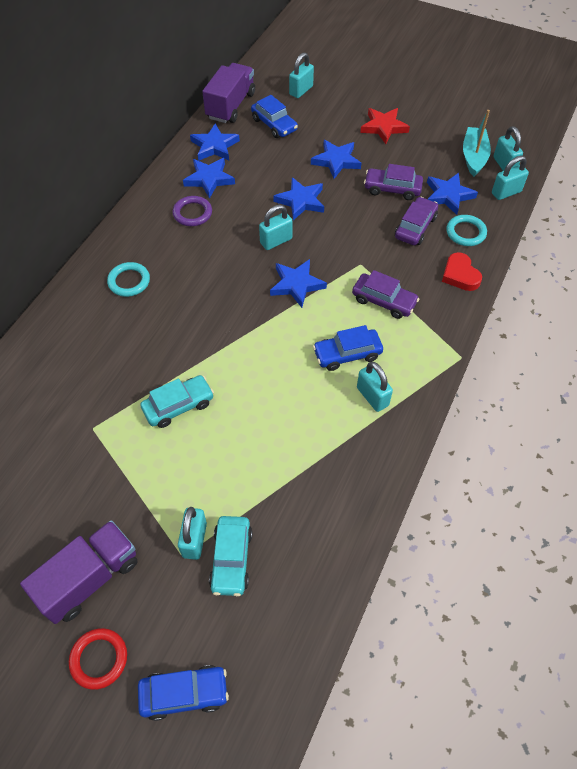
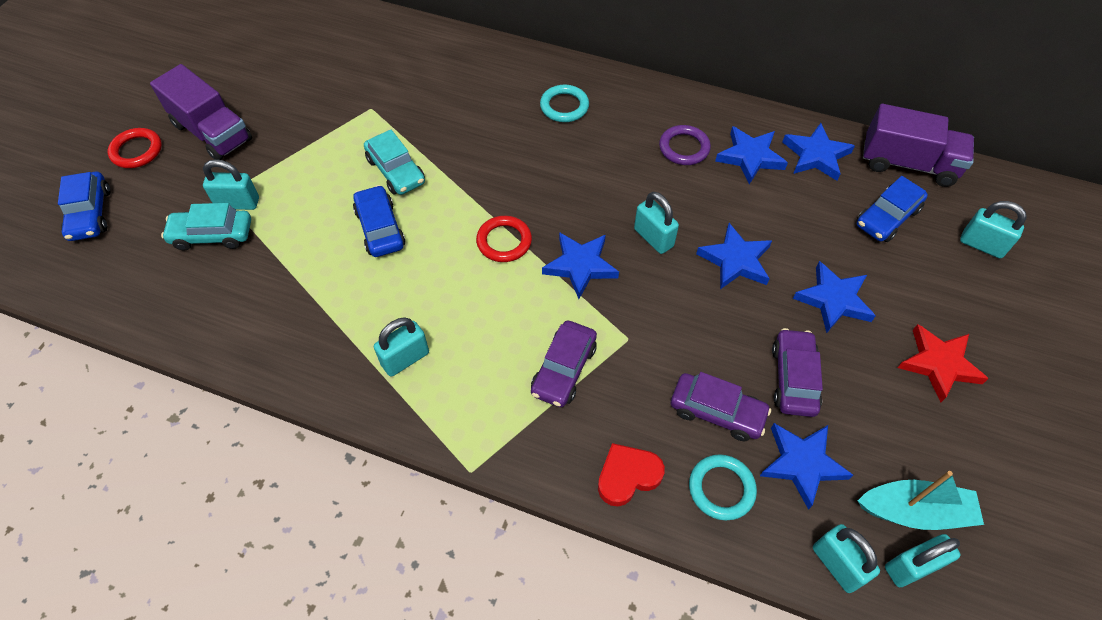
camera: 85 degrees right, 0 degrees up
blue car [313,325,383,371] -> blue car moved to [353,185,405,257]
none -> red ring [476,216,532,262]

